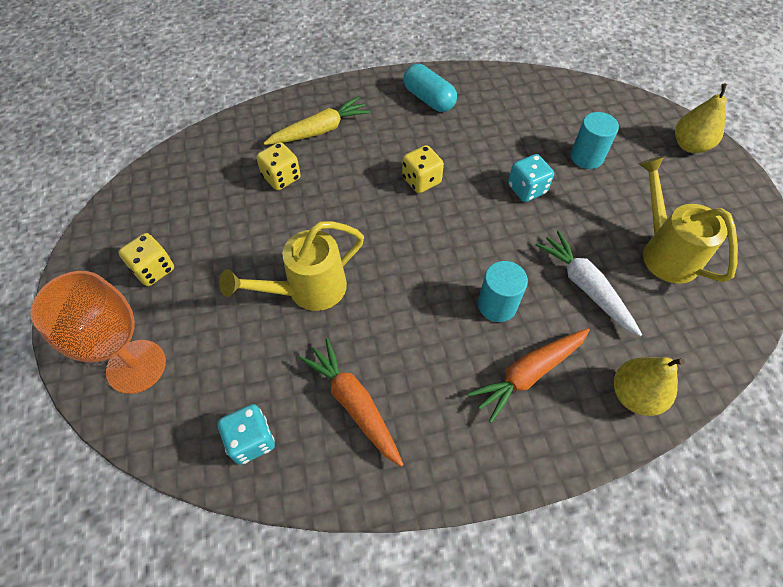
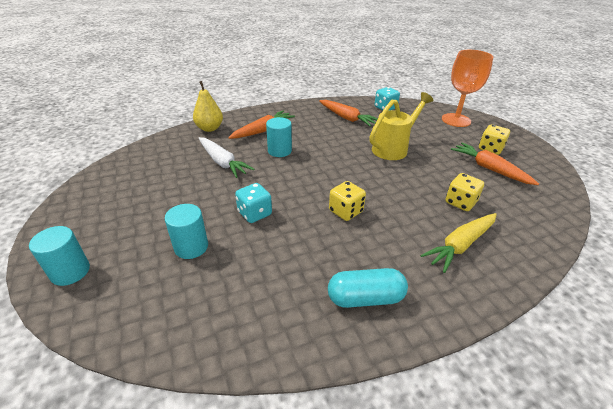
camera: 170 degrees right, 20 degrees down
turquoise capsule [403,64,457,112] -> turquoise capsule turned 45 degrees counterclockwise [328,268,408,308]
yellow watering can [639,156,738,284] -> none
yellow pear [675,83,727,153] -> turquoise cylinder [29,226,90,286]
none -> orange carrot [451,142,539,185]

